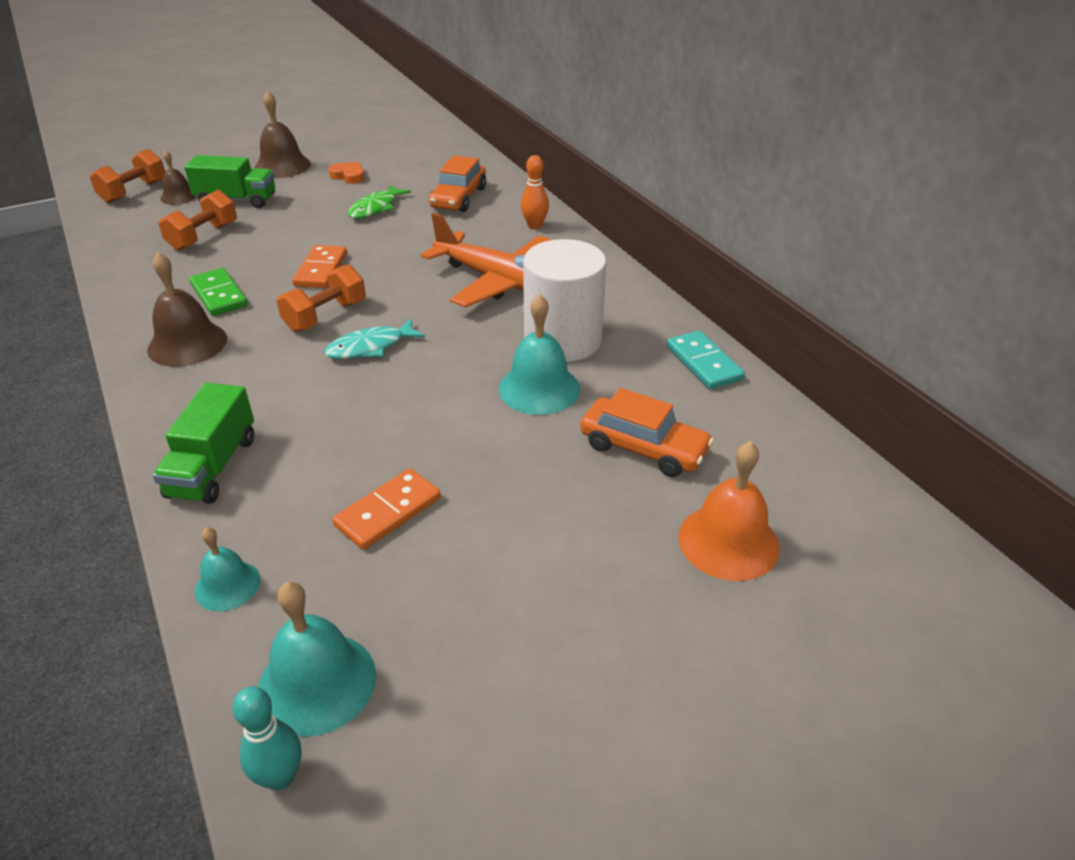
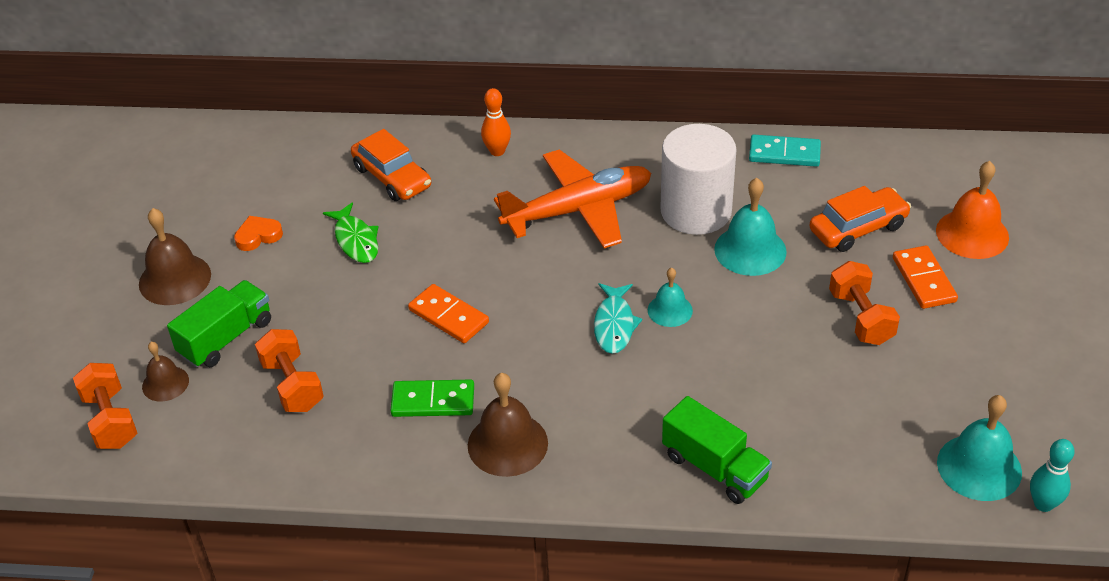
camera: 55 degrees left, 5 degrees up
turquoise bell [195,527,261,611] -> turquoise bell moved to [648,267,693,327]
orange dumbbell [276,264,366,332] -> orange dumbbell moved to [829,261,900,345]
orange domino [332,468,441,550] -> orange domino moved to [893,245,958,309]

